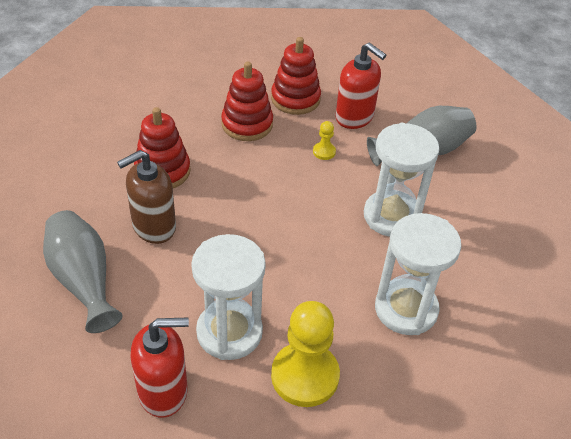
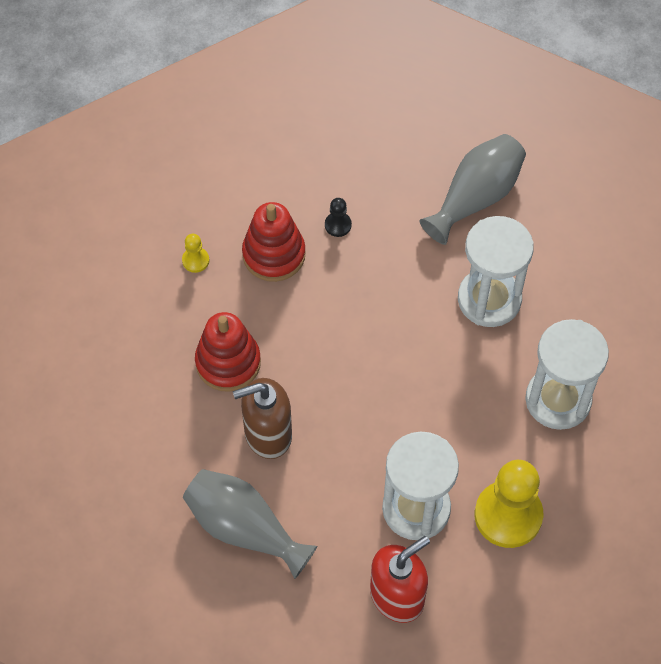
camera: 25 degrees left, 15 degrees up
brown soap dispenser [117,150,176,244] -> brown soap dispenser turned 45 degrees clockwise [233,378,292,459]
red stacking toy [271,37,321,115] -> none
yellow pawn [313,121,336,160] -> yellow pawn moved to [182,234,209,273]
red soap dispenser [336,43,386,129] -> none
none -> black pawn [325,198,352,237]

